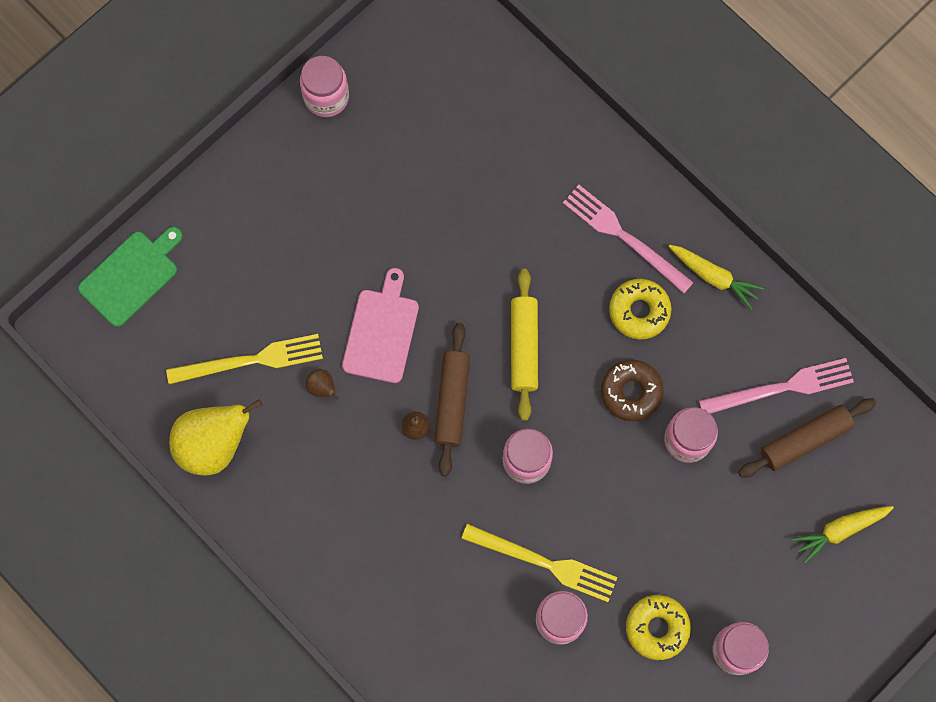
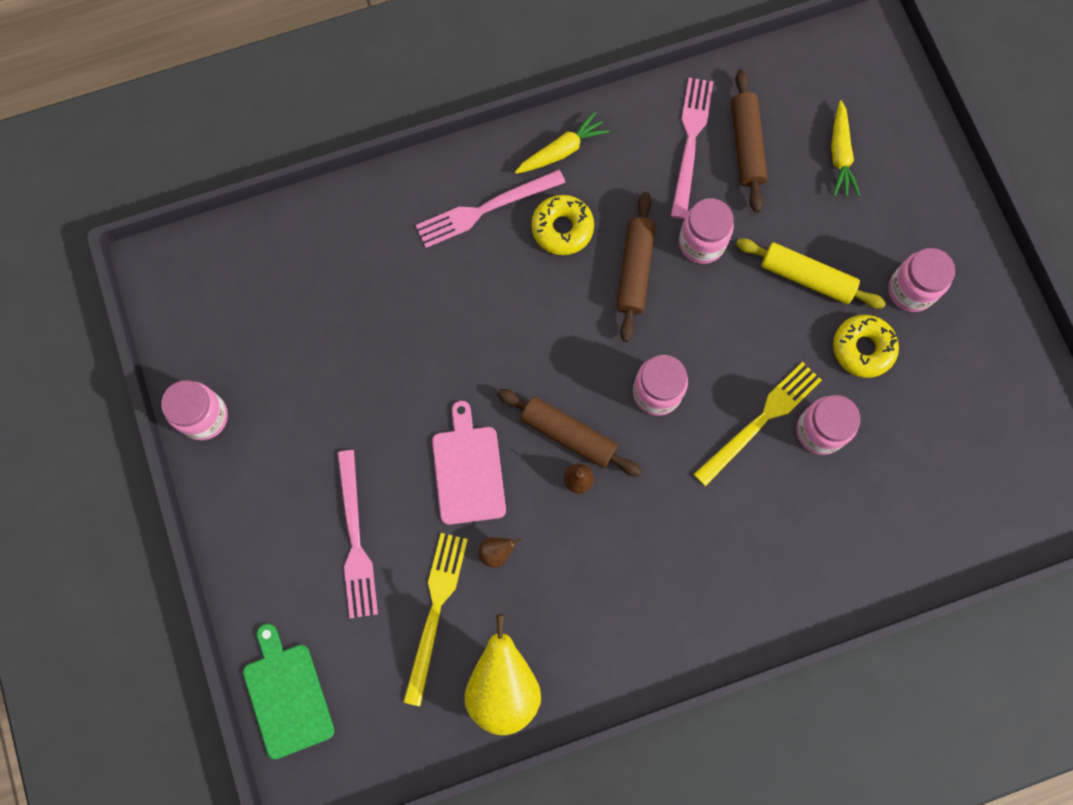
camera: 65 degrees left, 0 degrees up
pink cutting board [342,268,419,383] -> pink cutting board turned 45 degrees clockwise [432,401,506,525]
yellow rolling pin [511,269,538,421] -> yellow rolling pin moved to [736,238,886,309]
brown donut [601,359,664,421] -> brown rolling pin [616,192,655,342]
none -> pink fork [337,450,378,618]

